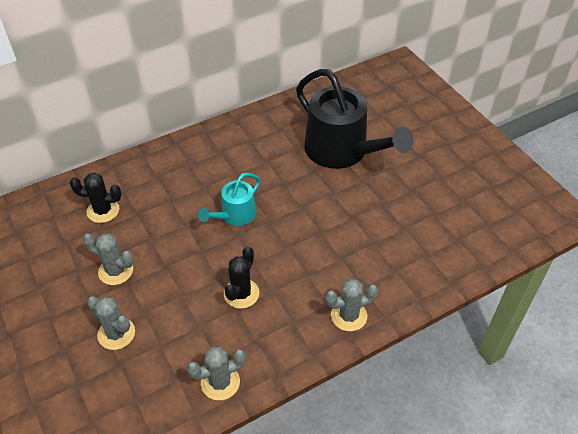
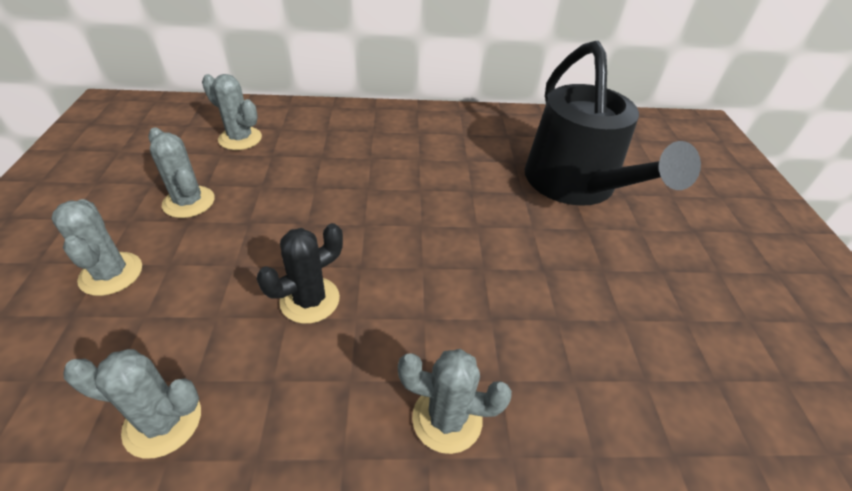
camera: 25 degrees right, 5 degrees down
black cactus [70,173,121,223] -> grey cactus [202,74,262,150]
turquoise watering can [198,173,260,226] -> none

